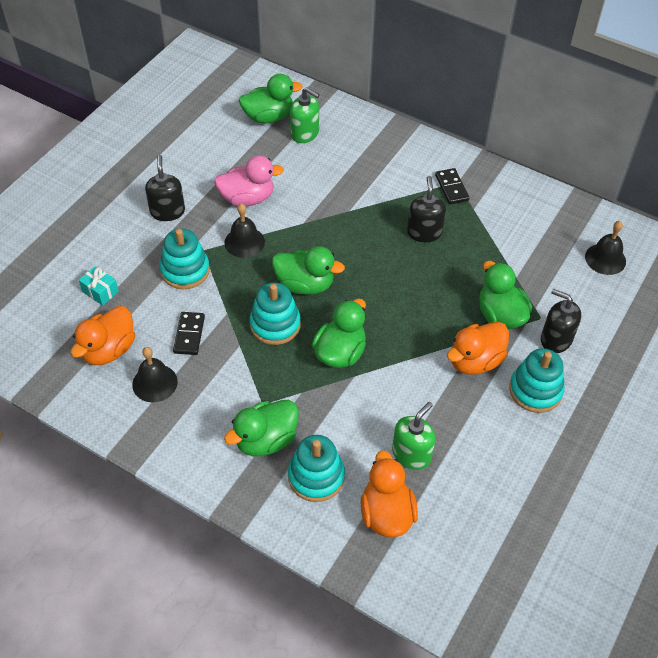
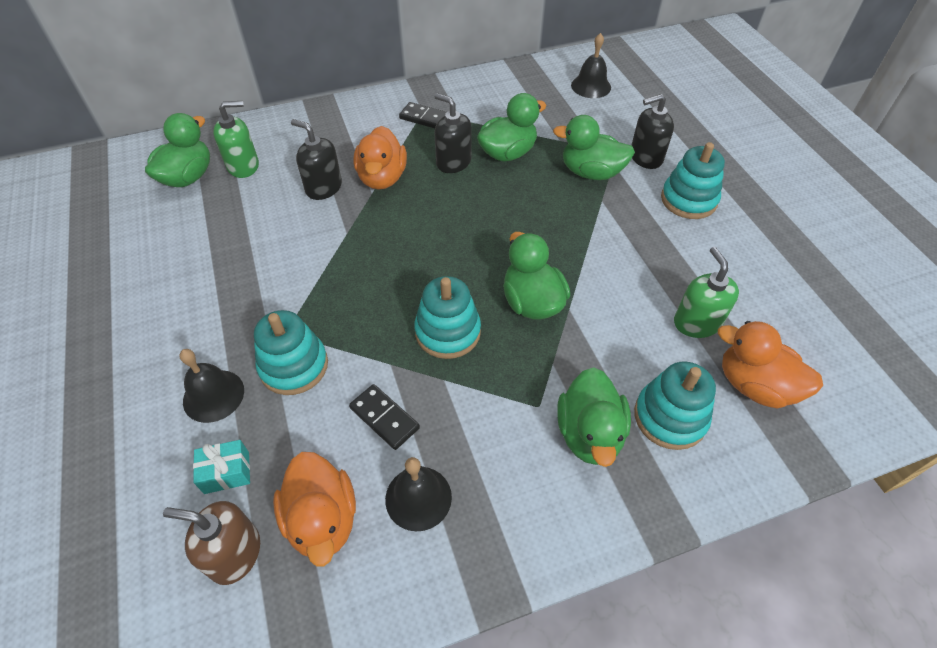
camera: 50 degrees left, 0 degrees up
black soap dispenser [145,155,185,221] -> black soap dispenser moved to [291,119,342,200]
pink duck [214,156,284,206] -> none
black bell [225,203,265,258] -> black bell moved to [179,349,244,423]
green duck [272,246,345,295] -> green duck moved to [477,93,547,161]
orange duck [447,322,509,375] -> orange duck moved to [354,126,407,190]
none -> brown soap dispenser [163,501,260,585]

